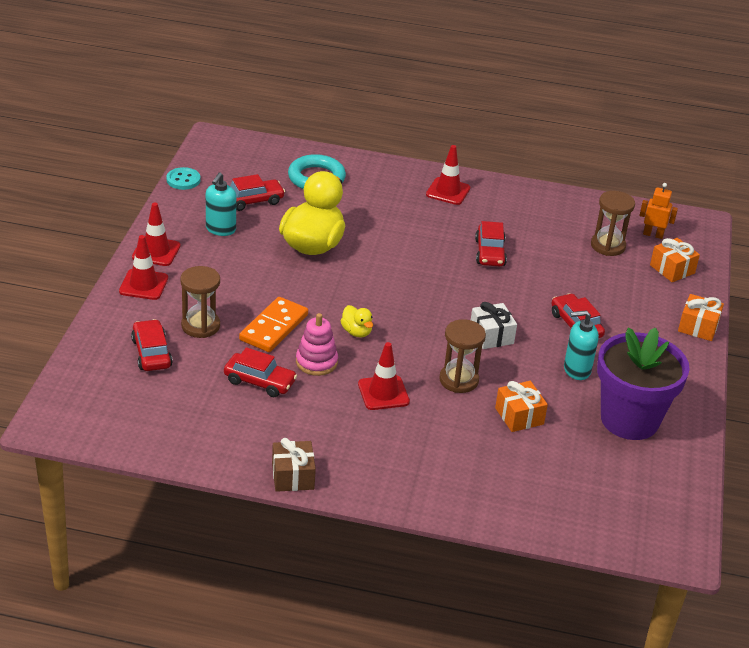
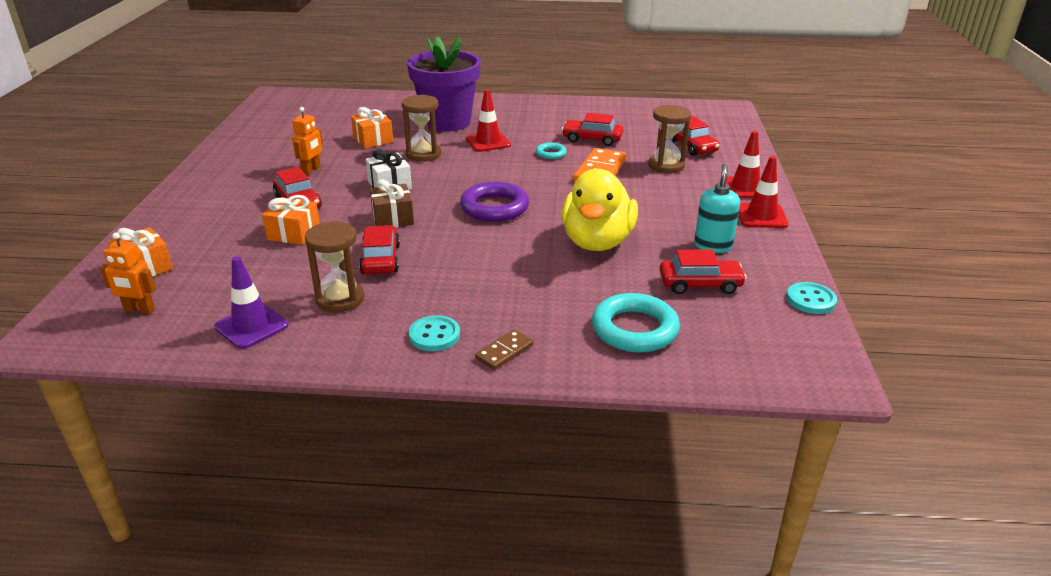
camera: 175 degrees right, 5 degrees down
red car [230,174,285,211] -> red car turned 150 degrees counterclockwise [659,250,747,294]
brown gift [272,438,316,492] -> brown gift moved to [370,179,414,227]
pink stacking toy [296,313,338,376] -> turquoise ring [536,143,567,159]
yellow duck [341,305,373,338] -> none
red traffic cone [426,145,470,205] -> turquoise button [409,315,460,351]
turquoise soap dispenser [564,310,599,380] -> orange robot [292,107,323,175]
brown hourglass [591,191,635,256] -> brown hourglass moved to [305,221,364,312]
purple flower pot [597,327,690,440] -> purple flower pot moved to [407,36,481,132]
orange gift [678,294,724,341] -> orange gift moved to [262,195,320,245]
none -> purple traffic cone [214,256,289,349]
none -> purple ring [460,182,529,222]
none -> brown domino [475,329,534,370]

